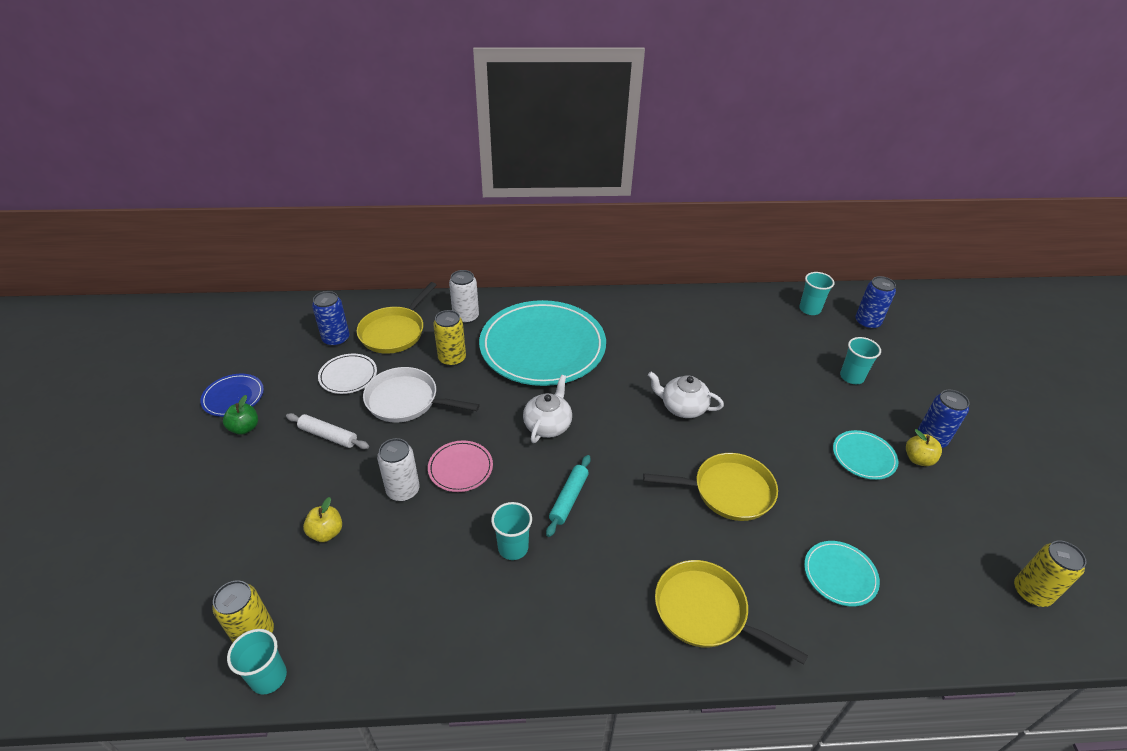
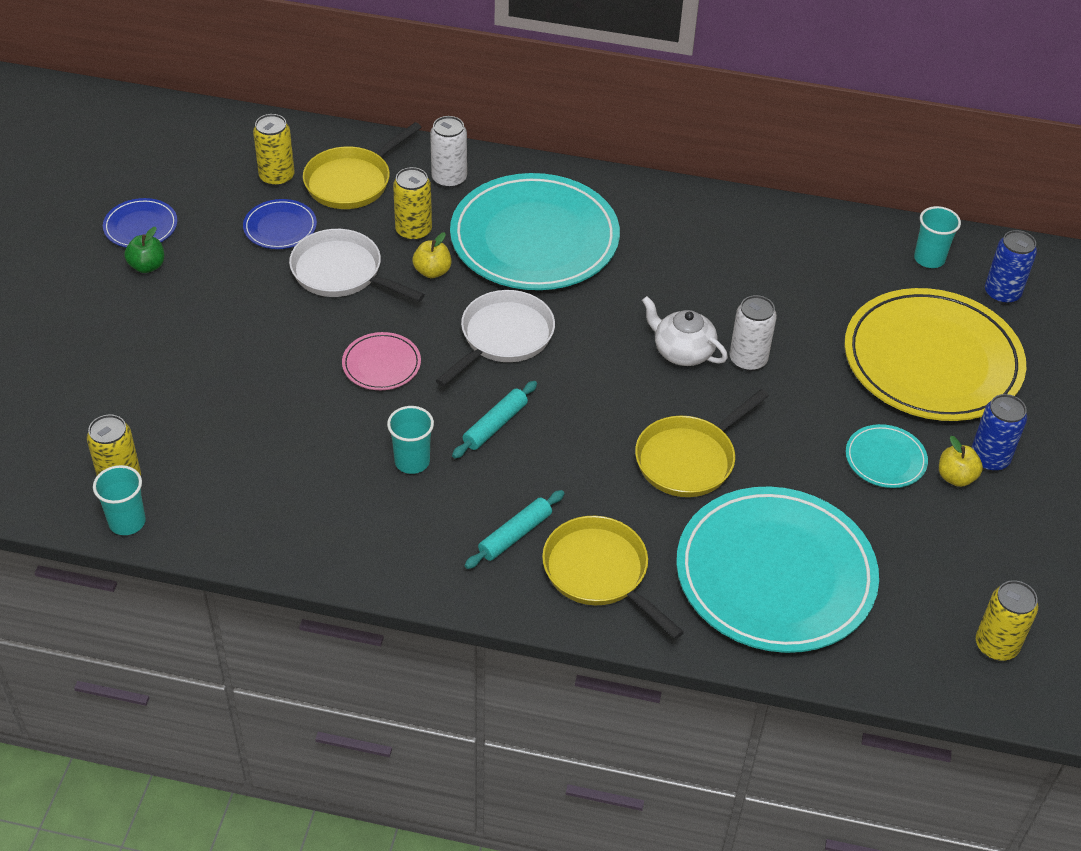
camera: 15 degrees right, 5 degrees up
white rolling pin [286,413,369,449] -> none
yellow apple [303,497,342,542] -> yellow apple moved to [412,232,451,278]
blue can [312,291,350,346] -> yellow can [253,114,295,186]
white plate [318,353,377,394] -> blue plate [243,199,317,249]
white can [377,438,420,501] -> white can moved to [729,295,777,371]
white teapot [523,375,572,443] -> white pan [436,290,555,387]
yellow pan [643,453,778,521] -> yellow pan turned 120 degrees clockwise [635,389,769,497]
turquoise plate [804,541,880,607] -> turquoise plate [676,487,879,653], size x2.31
turquoise cup [840,337,881,384] -> yellow plate [844,288,1026,421]
none -> turquoise rolling pin [465,490,565,569]

